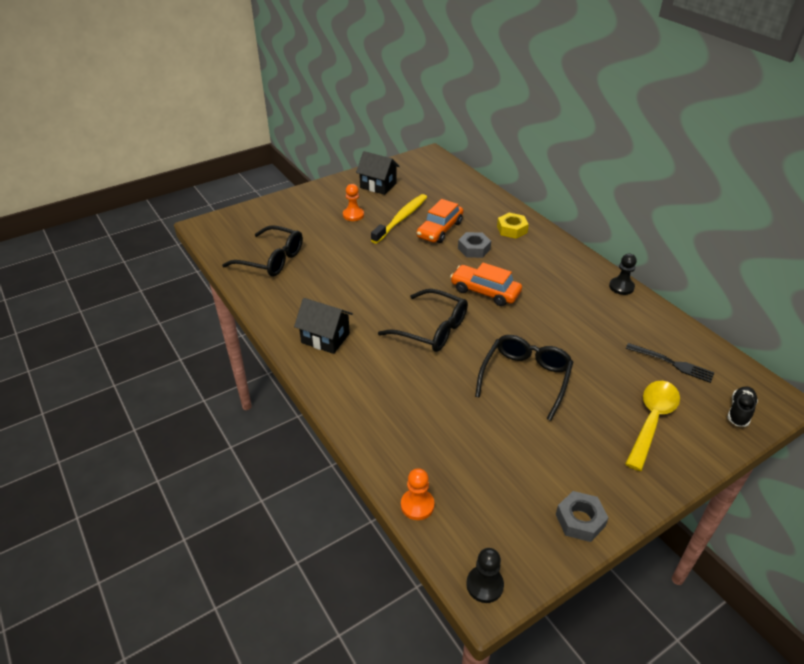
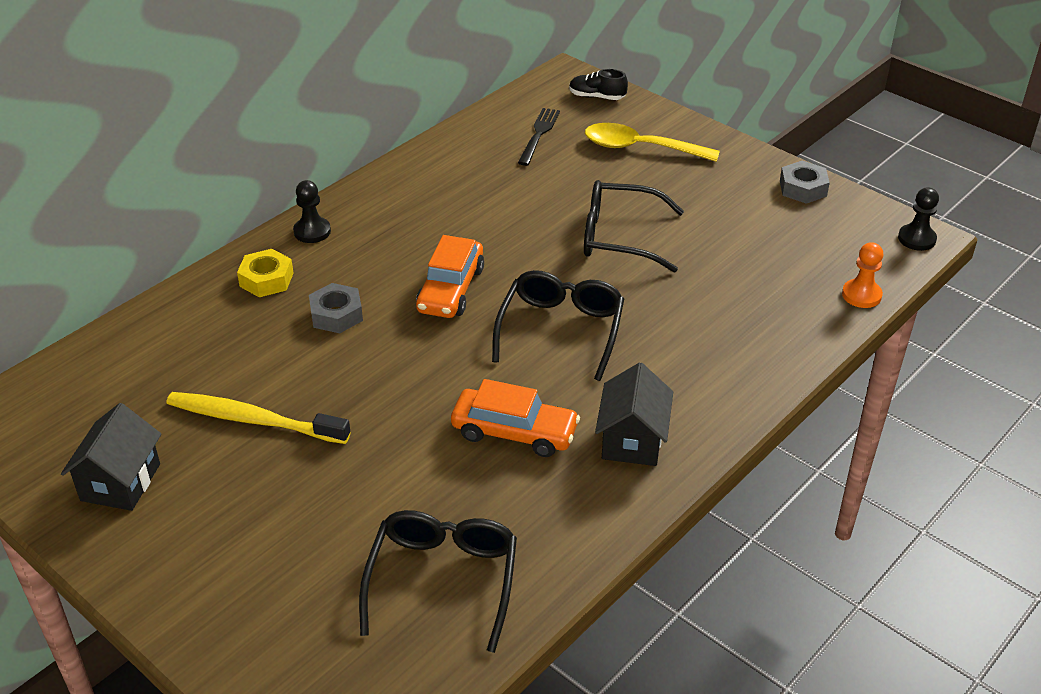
camera: 105 degrees left, 0 degrees up
orange pawn [343,184,364,221] -> none
orange car [416,199,463,243] -> orange car moved to [451,379,580,457]
black pawn [609,254,637,295] -> black pawn moved to [293,180,331,243]

